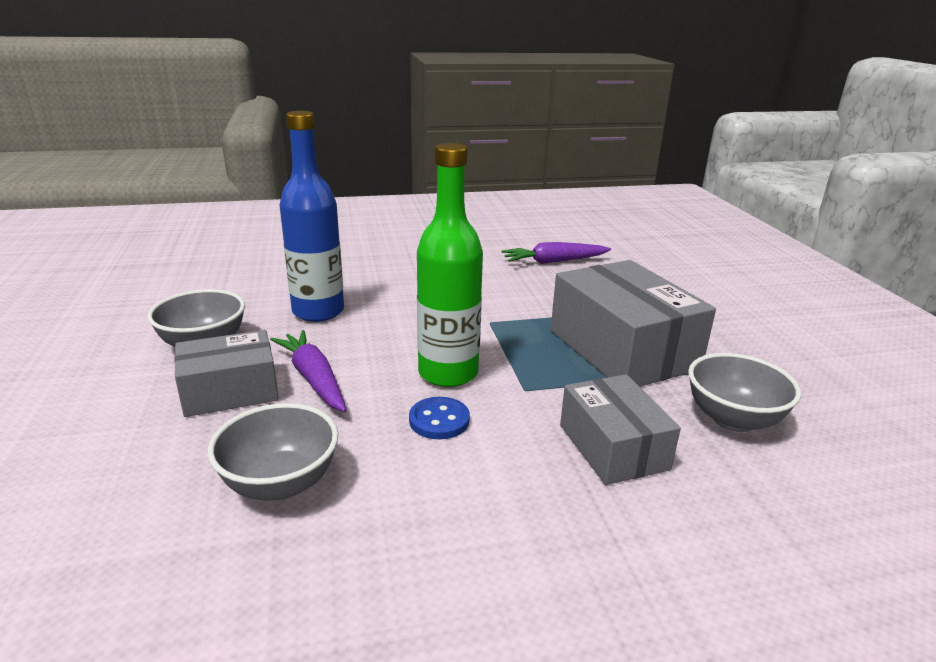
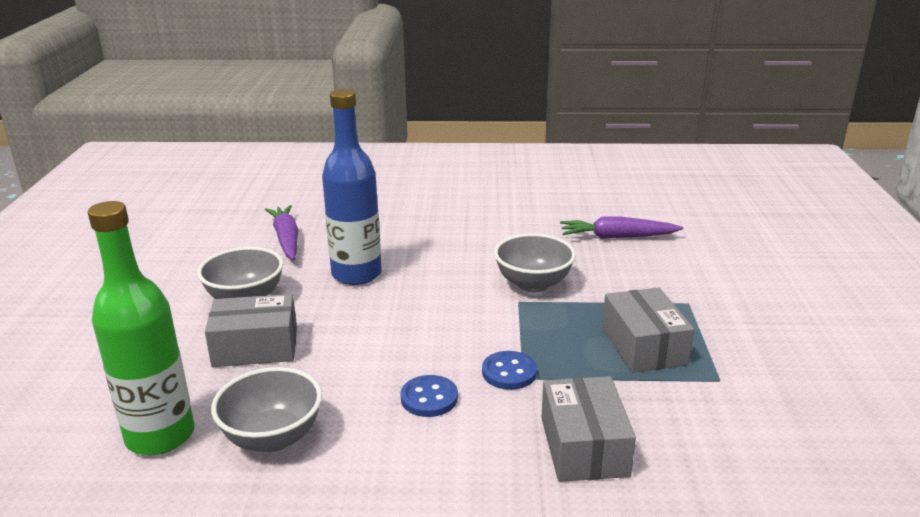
camera: 15 degrees right, 0 degrees up
purple carrot [270,330,347,412] -> purple carrot moved to [265,205,298,260]
green bottle [417,143,483,387] -> green bottle moved to [88,201,194,455]
grey box [551,260,716,387] -> grey box [602,288,694,373], size x0.61
grey bowl [688,353,801,432] -> grey bowl moved to [494,233,576,292]
none -> blue button [482,351,537,390]

